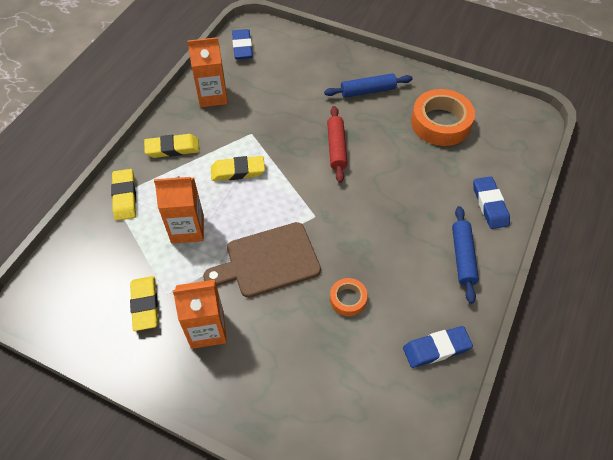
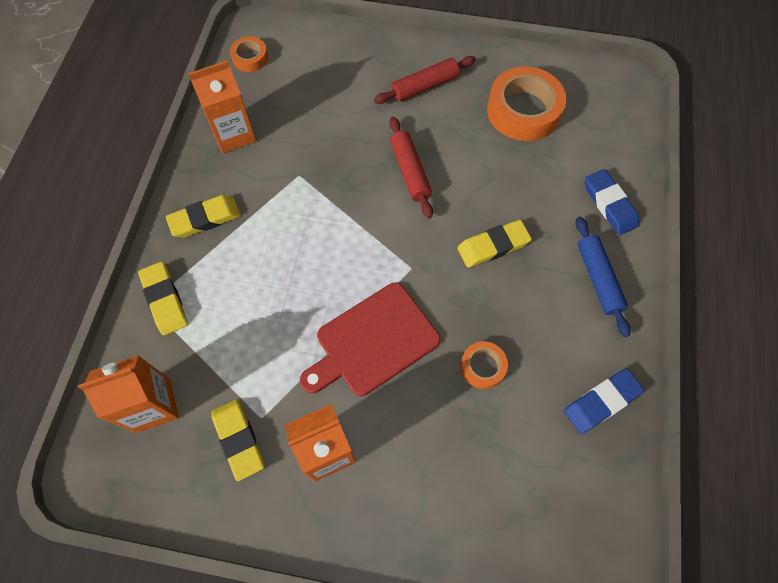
camera: 15 degrees left, 10 degrees up
orange carton [154,176,204,244] -> orange carton moved to [78,355,179,433]
brown cutting board [203,222,321,298] -> red cutting board [300,283,440,396]
yellow eraser [211,156,265,181] -> yellow eraser moved to [457,220,532,268]
blue eraser [232,29,253,59] -> orange tape [230,36,268,72]
blue rolling pin [324,73,413,98] -> red rolling pin [374,56,476,104]

